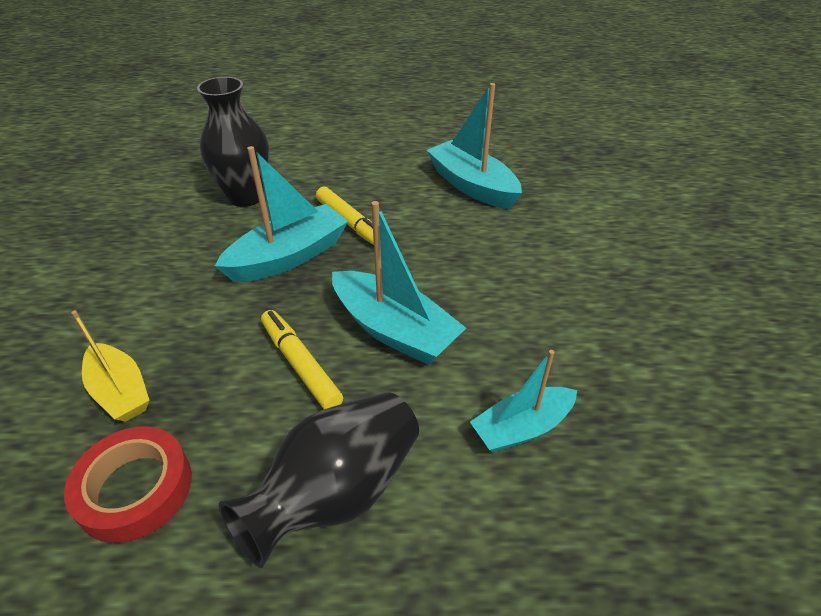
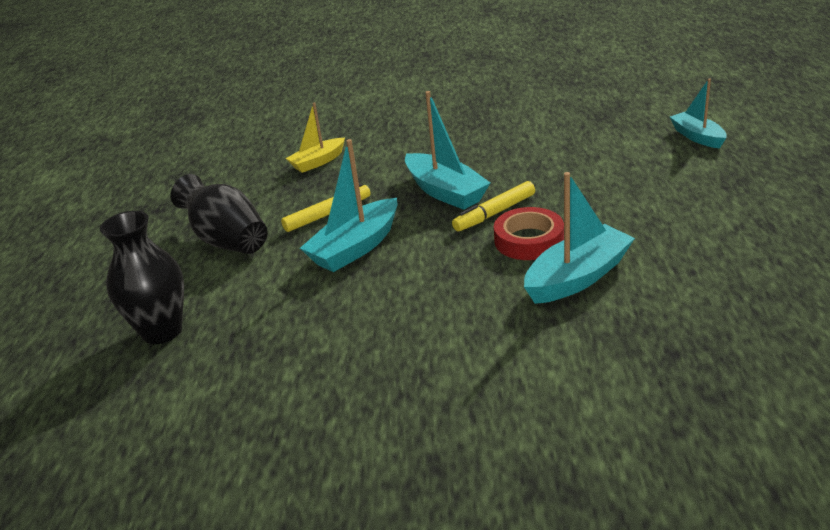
camera: 95 degrees right, 10 degrees down
red tape [64,426,192,543] -> red tape moved to [494,207,564,260]
black vase [197,77,269,207] -> black vase moved to [100,211,184,344]
turquoise boat [470,350,577,453] -> turquoise boat moved to [670,78,727,148]

